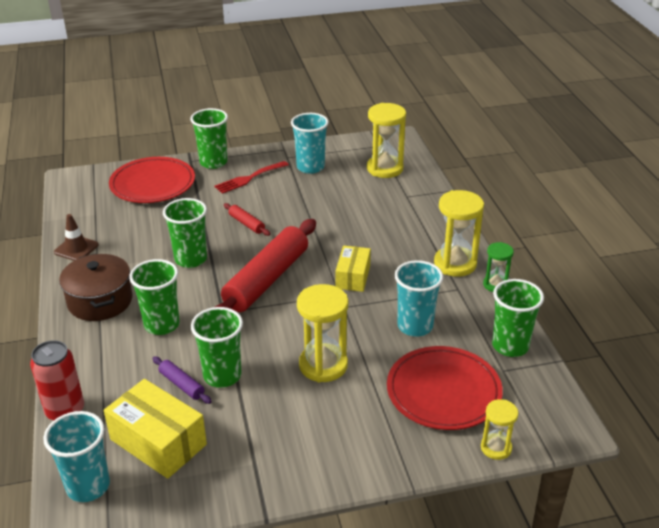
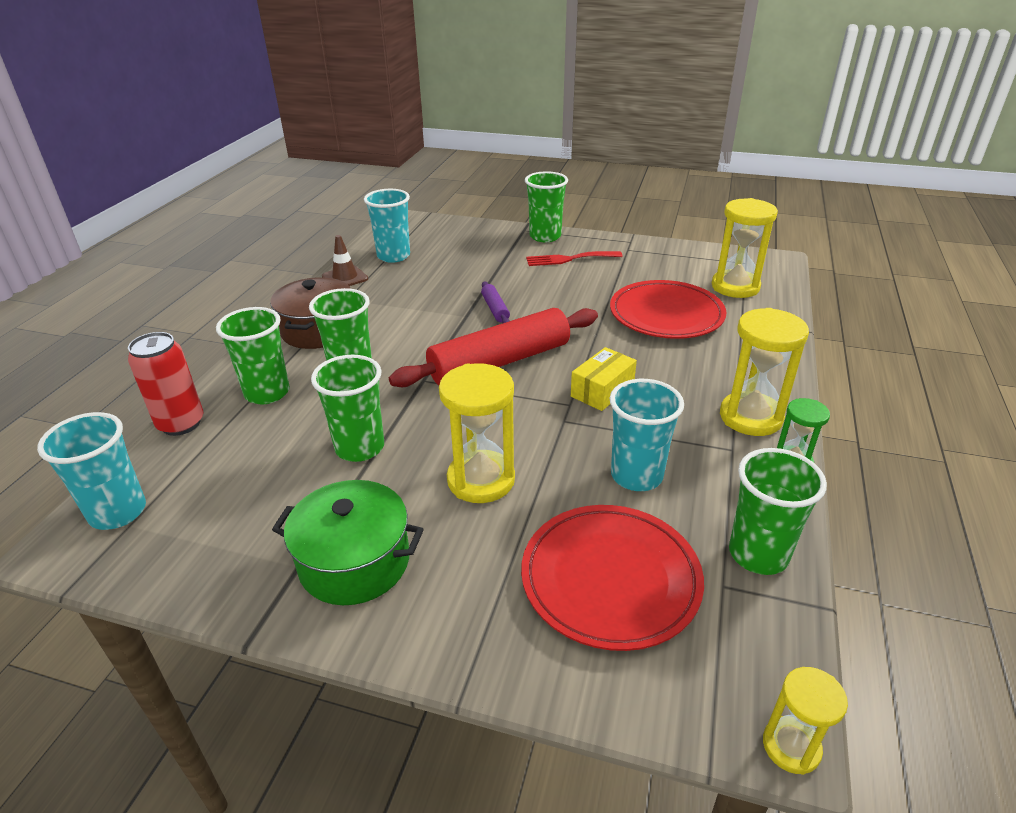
camera: 30 degrees right, 0 degrees up
yellow box [104,379,207,479] -> none
red plate [109,157,195,203] -> red plate moved to [610,280,726,339]
purple rolling pin [152,356,212,404] -> purple rolling pin moved to [481,281,510,323]
green cup [163,198,207,268] -> green cup moved to [216,307,290,404]
red rolling pin [224,203,270,236] -> none
turquoise cup [291,113,329,174] -> turquoise cup moved to [364,189,410,263]
yellow hourglass [481,399,518,460] -> yellow hourglass moved to [763,667,848,775]
none -> green pot [272,480,424,605]

